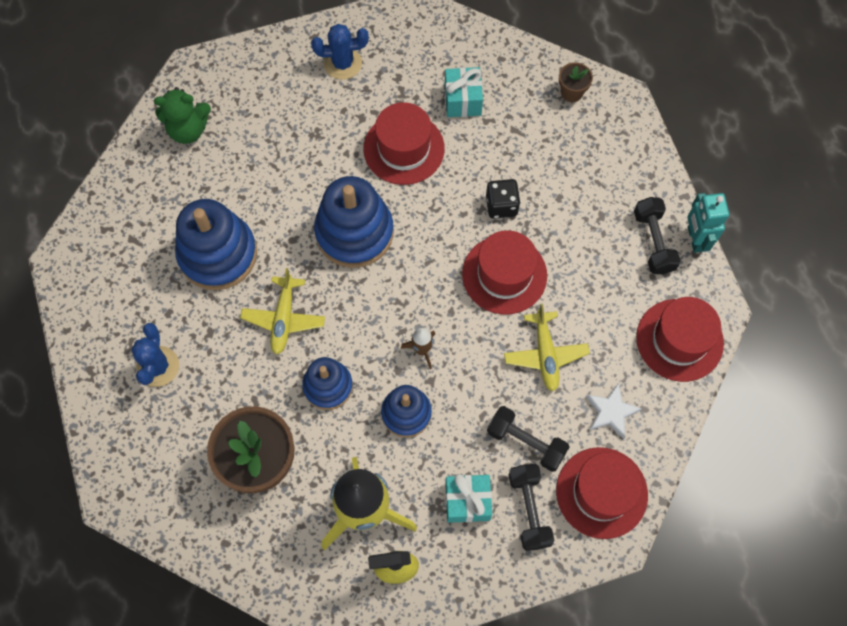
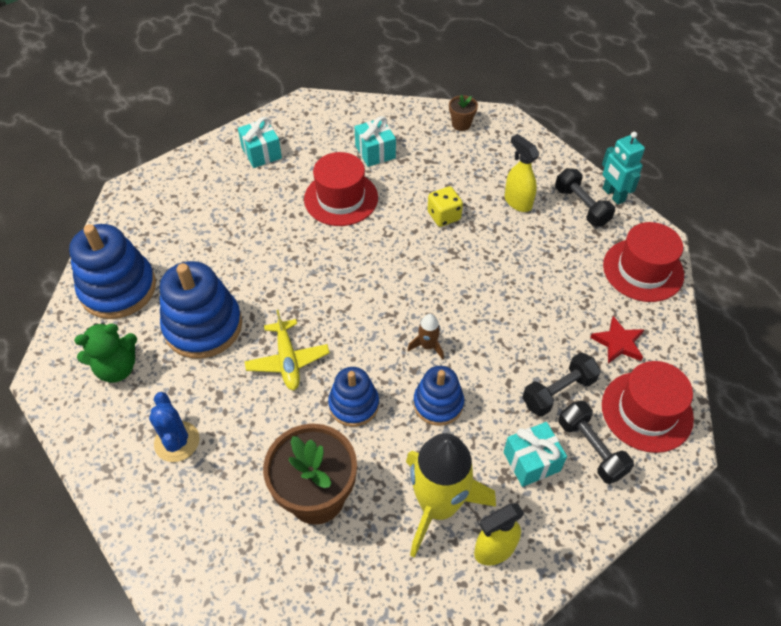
camera: 20 degrees left, 15 degrees down
green teddy bear [154,87,211,144] -> green teddy bear moved to [74,323,137,383]
blue cactus [311,24,369,80] -> turquoise gift [238,117,282,168]
blue stacking toy [314,176,393,268] -> blue stacking toy moved to [69,224,156,319]
red hat [462,230,547,314] -> none
black dice [486,179,520,219] -> yellow dice [427,186,463,227]
black dumbbell [487,406,569,472] -> black dumbbell turned 45 degrees counterclockwise [522,352,601,416]
yellow plane [504,304,590,392] -> none
white star [586,383,642,439] -> red star [590,316,644,363]
none -> yellow spray bottle [505,134,539,212]

